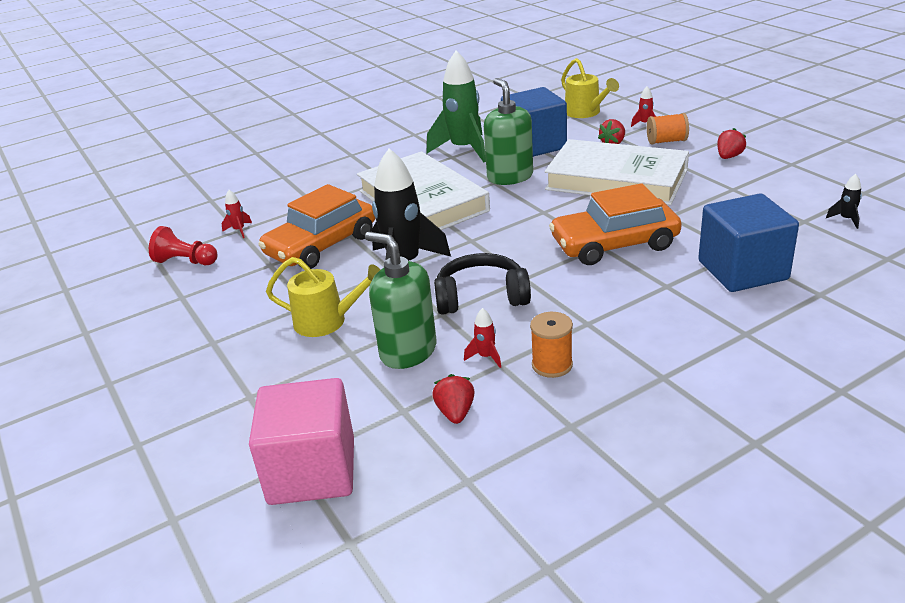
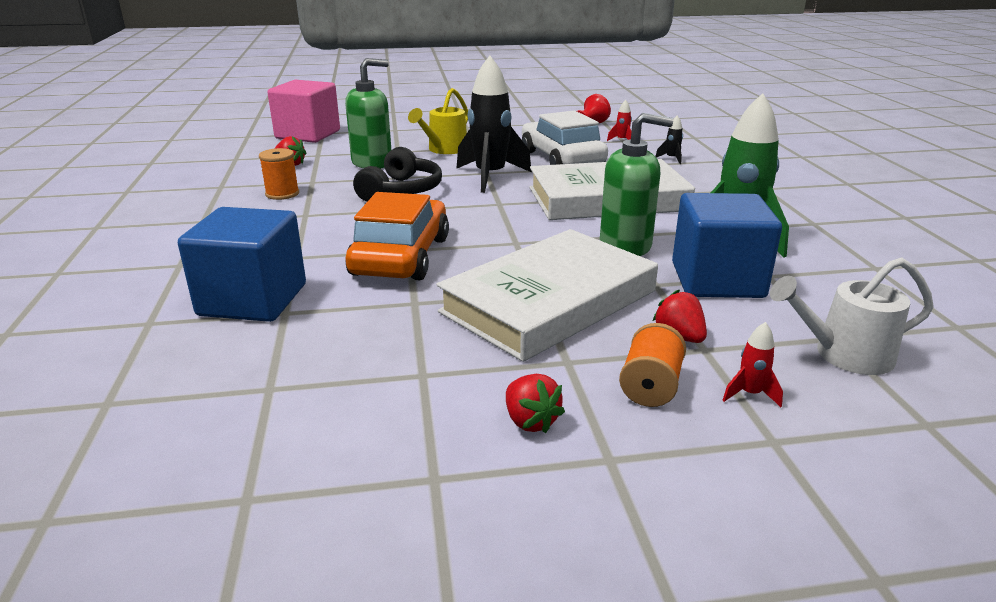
camera: 110 degrees right, 5 degrees down
orange car [258,184,375,269] -> white car [522,110,608,165]
red rocket [464,308,501,368] -> none
yellow watering can [561,58,619,118] -> white watering can [770,258,934,375]
black rocket [826,174,862,229] -> black rocket moved to [655,115,683,164]

